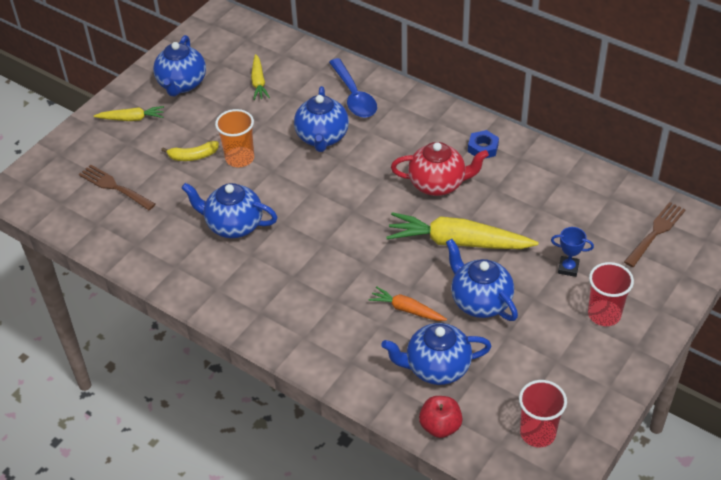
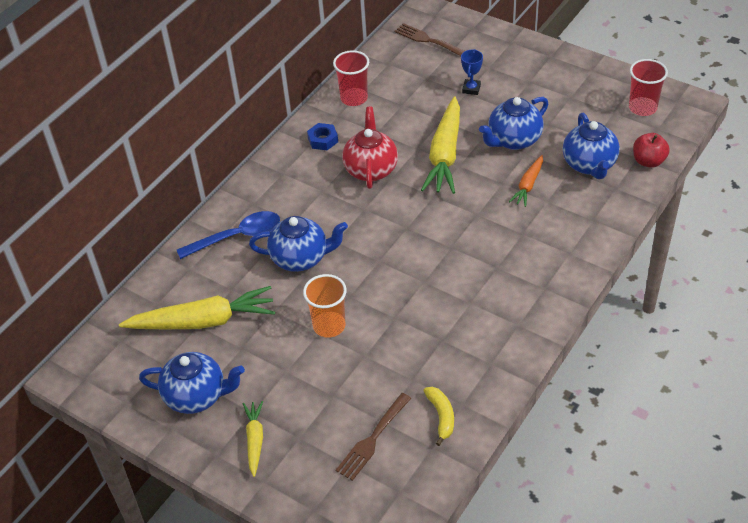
camera: 90 degrees left, 0 degrees up
yellow banana [161,141,219,161] -> yellow banana moved to [423,387,454,446]
blue teapot [181,183,278,238] -> none
yellow carrot [251,54,270,100] -> yellow carrot [119,286,275,329], size x1.92
red cup [588,262,634,326] -> red cup moved to [333,50,369,106]

